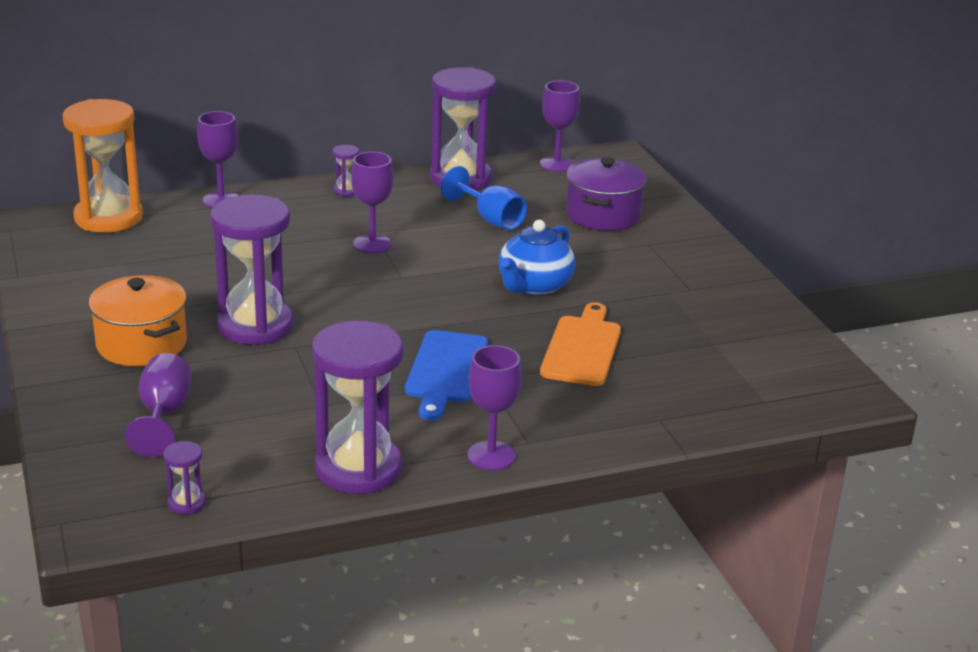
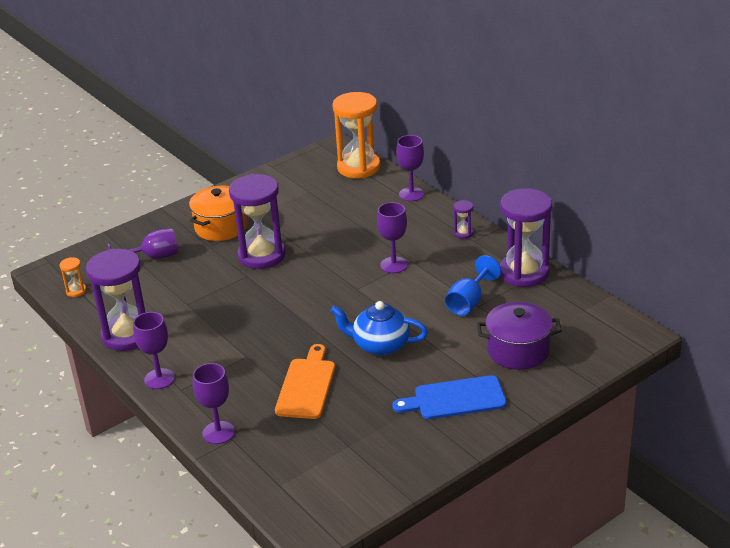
camera: 75 degrees right, 5 degrees up
purple hourglass [163,441,206,515] -> orange hourglass [60,257,86,297]
blue cutting board [405,330,488,420] -> blue cutting board moved to [392,375,507,419]
purple goblet [540,81,580,172] -> purple goblet moved to [193,363,235,444]
orange cutting board [540,302,621,386] -> orange cutting board turned 75 degrees counterclockwise [275,344,335,419]

